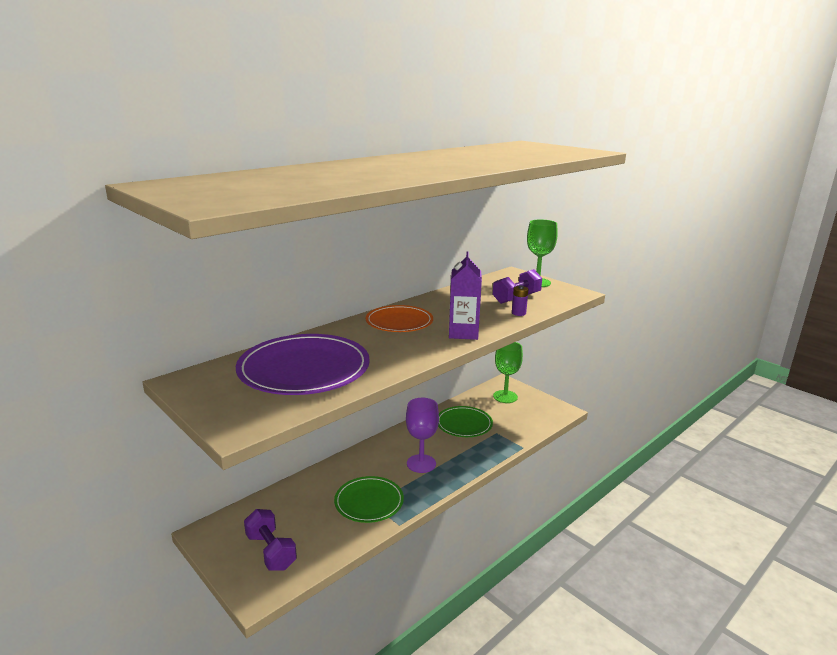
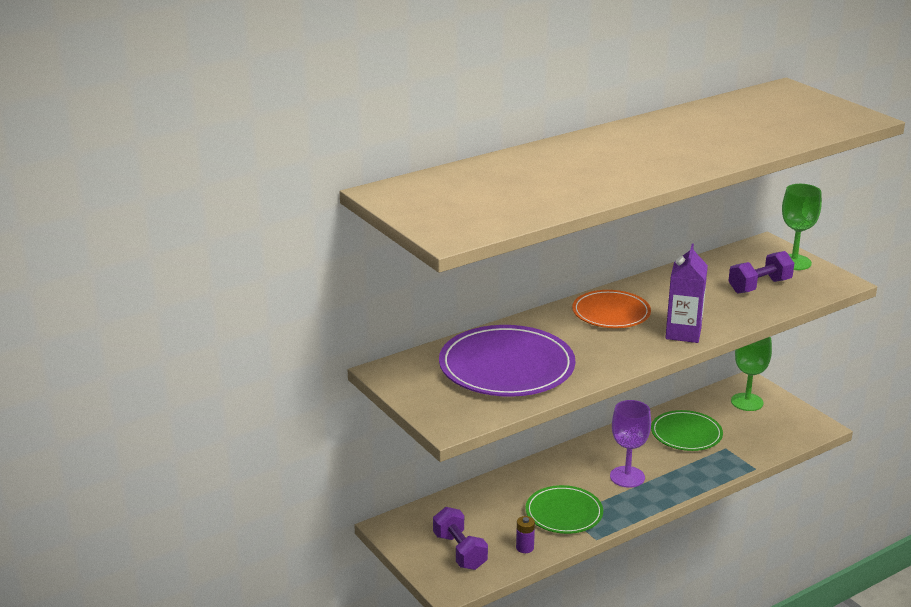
camera: 10 degrees right, 5 degrees up
purple battery [512,285,528,316] -> purple battery moved to [516,516,535,553]

